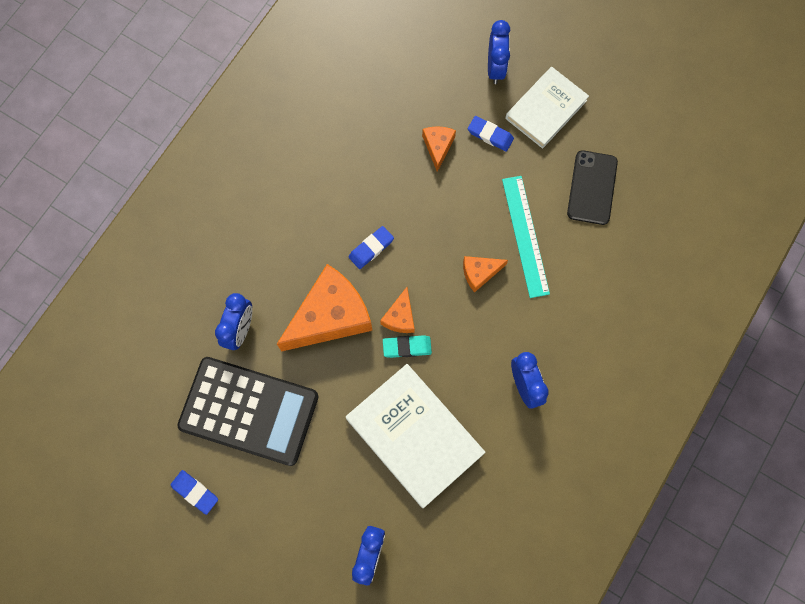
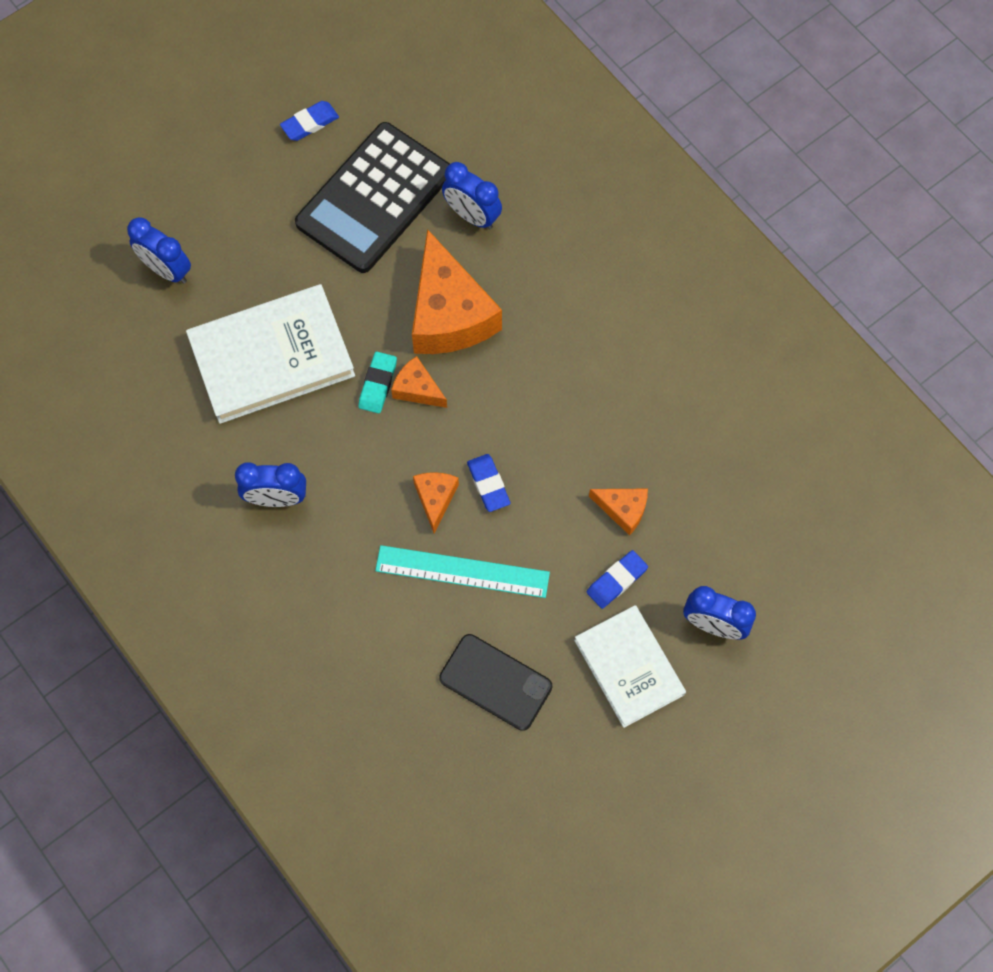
camera: 110 degrees right, 5 degrees down
blue eraser [349,226,394,269] -> blue eraser moved to [467,454,511,512]

